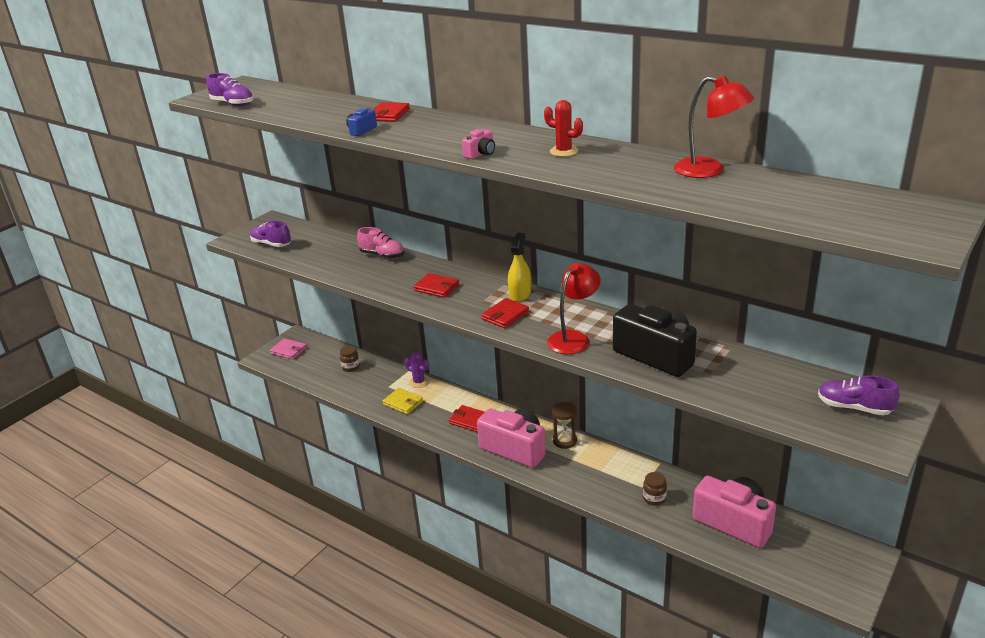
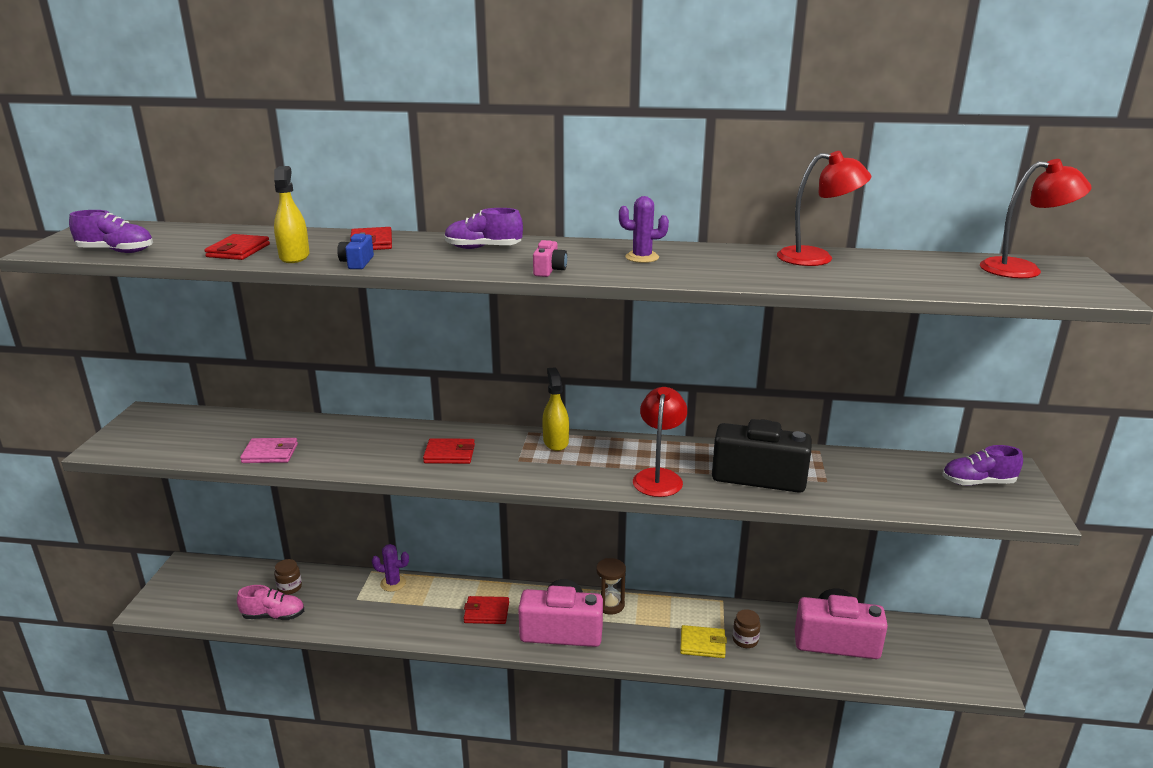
camera: 30 degrees left, 5 degrees down
purple shoe [250,221,291,247] -> purple shoe moved to [445,208,523,249]
pink wallet [270,338,307,359] -> pink wallet moved to [240,438,298,463]
pink shoe [357,227,404,259] -> pink shoe moved to [237,585,304,620]
yellow wallet [383,388,423,414] -> yellow wallet moved to [680,625,727,658]
red wallet [481,298,529,328] -> red wallet moved to [204,234,270,260]
red cactus [544,100,583,157] -> purple cactus [619,196,669,263]
none -> yellow spray bottle [274,166,309,263]
none -> red lamp [980,159,1092,278]

